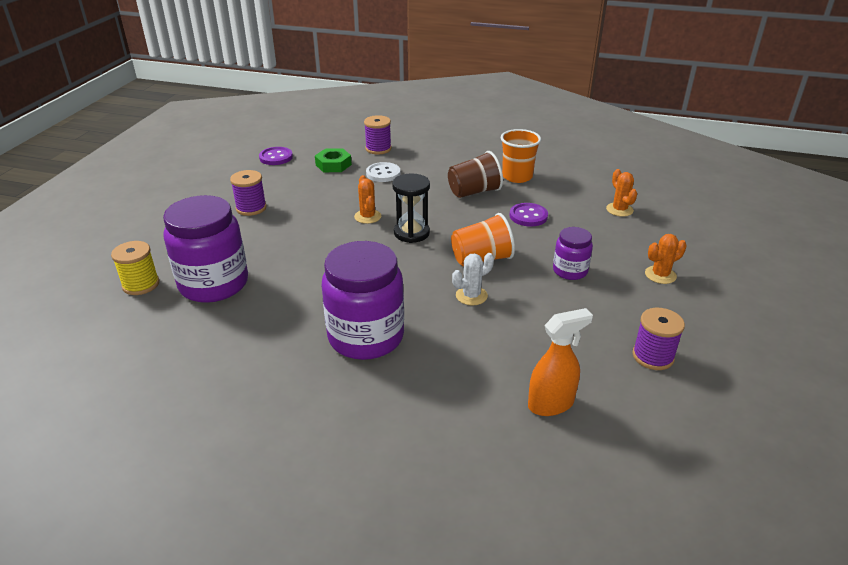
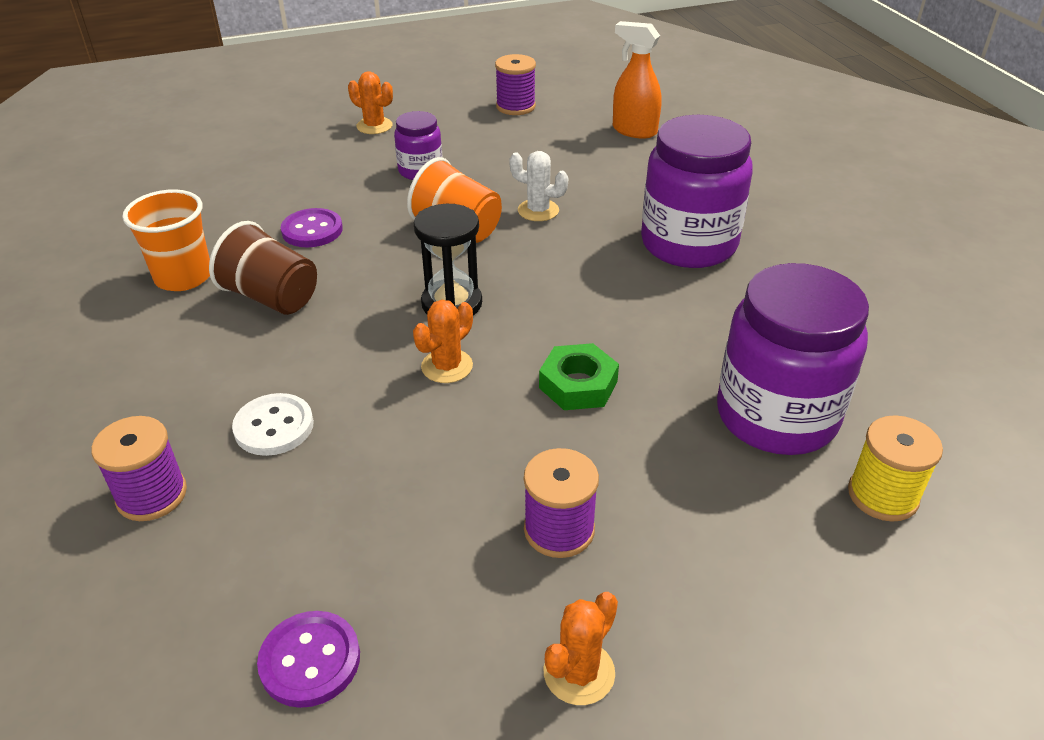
camera: 125 degrees left, 5 degrees up
green nut [315,148,352,172] -> green nut moved to [539,343,619,410]
orange cactus [606,169,637,217] -> orange cactus moved to [544,592,618,705]

